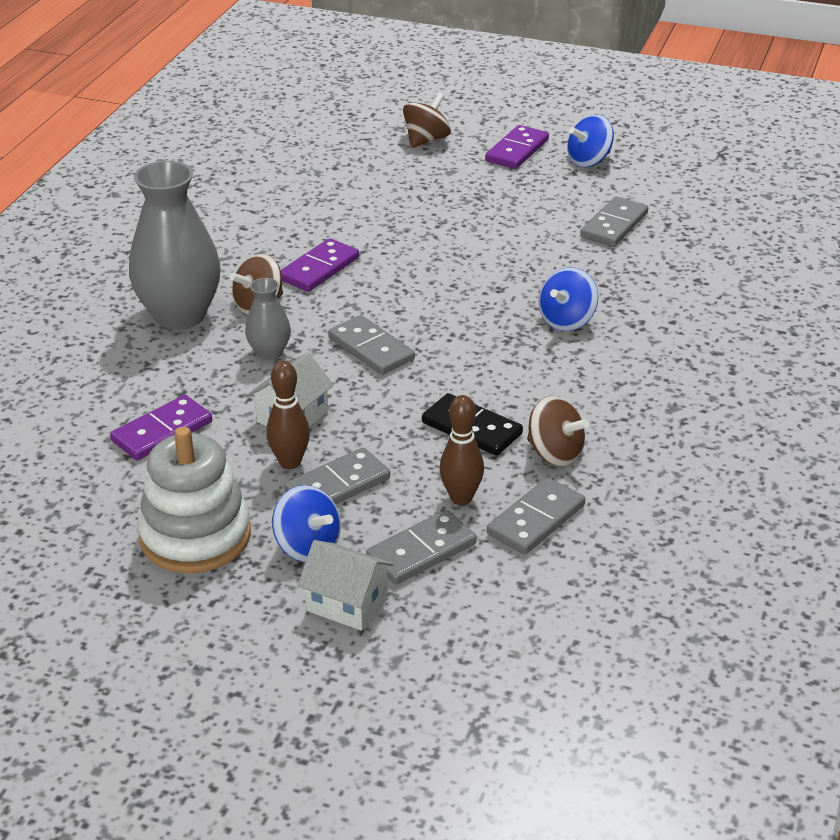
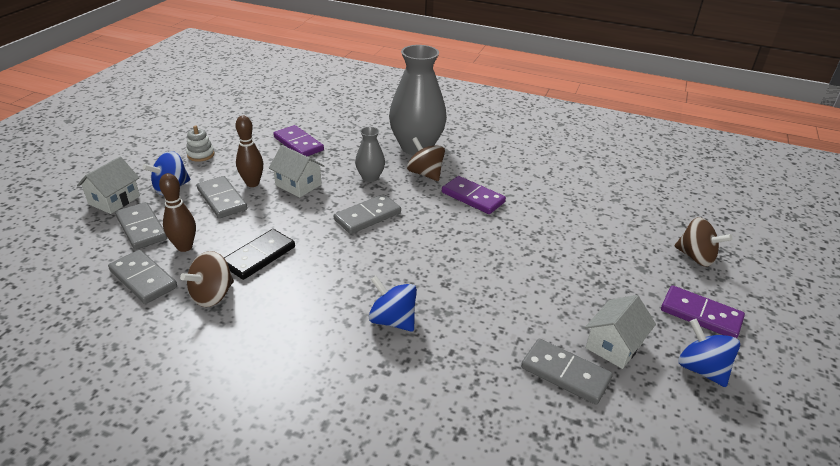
camera: 90 degrees right, 0 degrees up
white stacking toy [137,426,251,574] -> white stacking toy [186,125,215,162], size x0.44
none -> white house [585,295,656,369]

